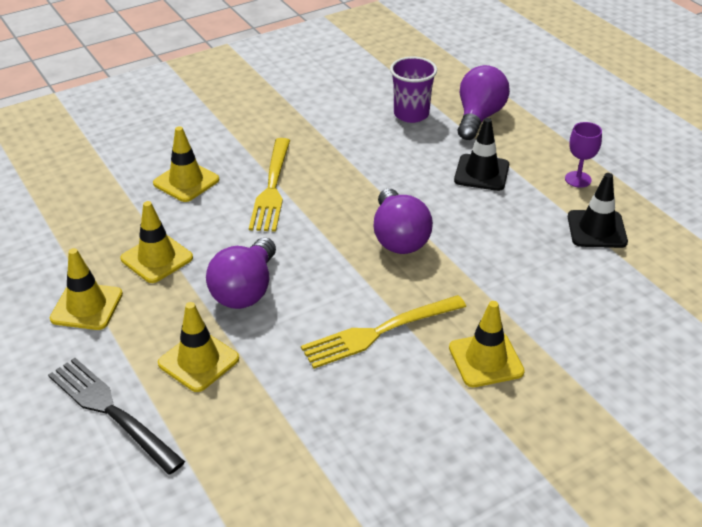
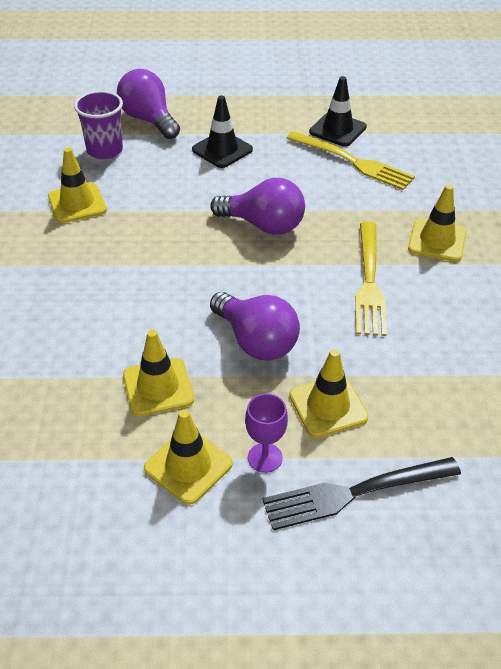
camera: 60 degrees left, 5 degrees up
yellow traffic cone [153,126,219,202] -> yellow traffic cone moved to [48,148,107,223]
yellow fork [249,138,290,232] -> yellow fork moved to [287,131,415,190]
purple goblet [565,122,602,188] -> purple goblet moved to [245,393,288,473]

